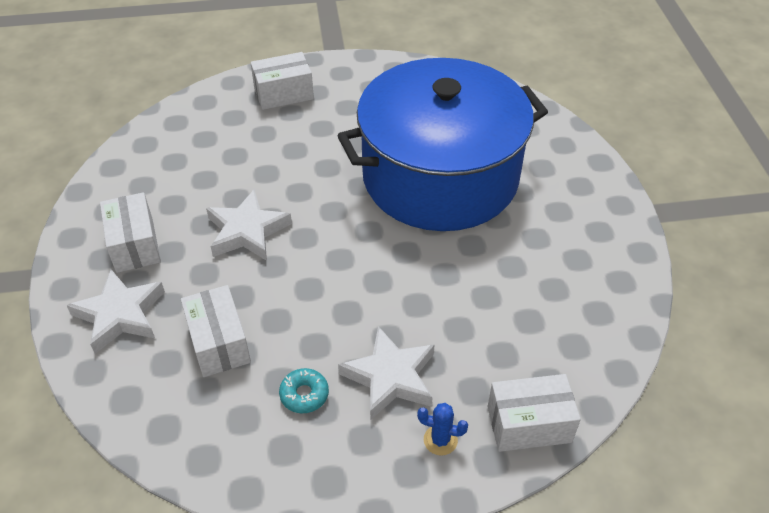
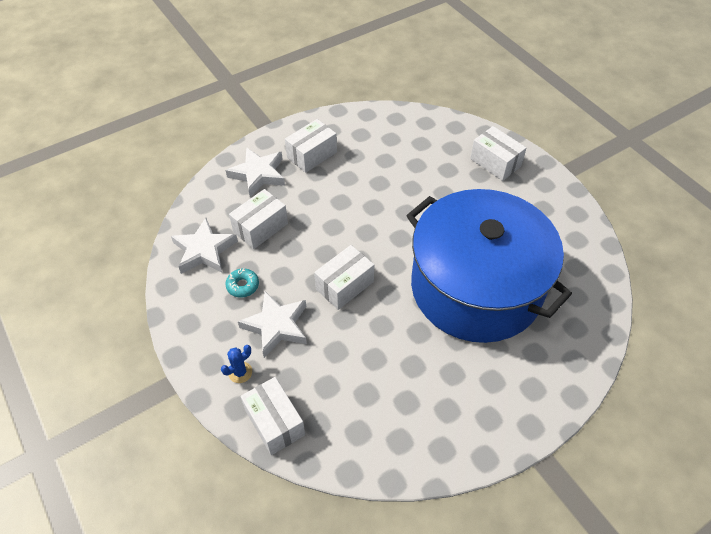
camera: 65 degrees right, 5 degrees up
white star [206,190,292,261] -> white star moved to [171,218,238,274]
blue cactus [417,403,468,456] -> blue cactus turned 60 degrees clockwise [221,345,252,383]
none -> white box [314,245,374,310]

